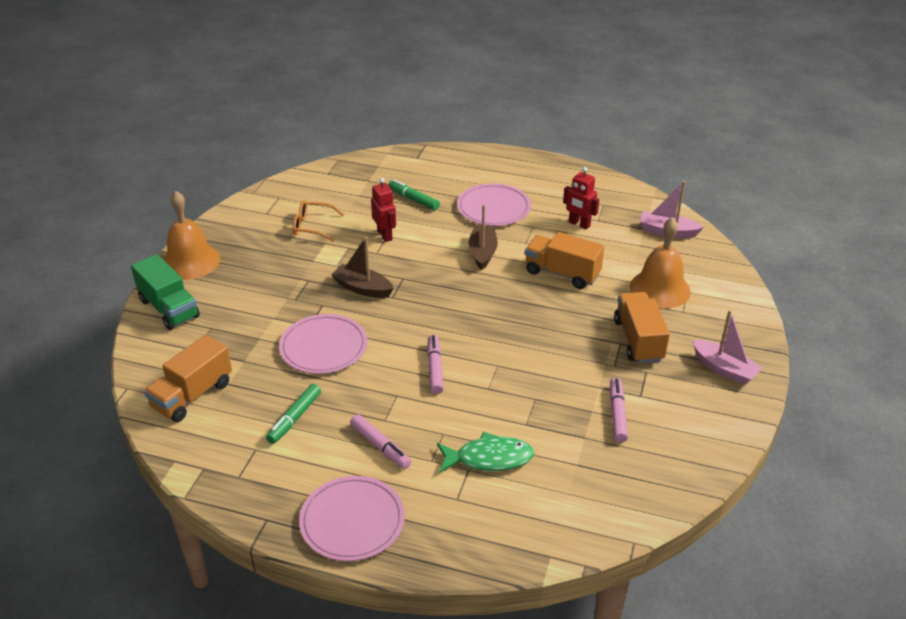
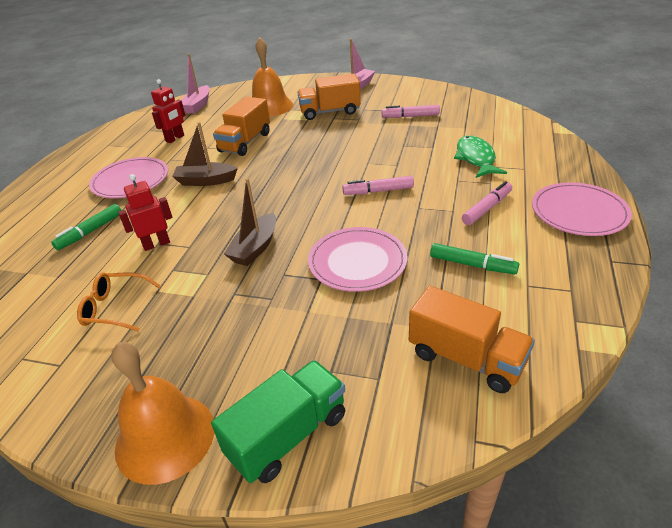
camera: 90 degrees left, 0 degrees up
orange glasses [293,200,344,242] -> orange glasses turned 90 degrees clockwise [77,273,161,332]

